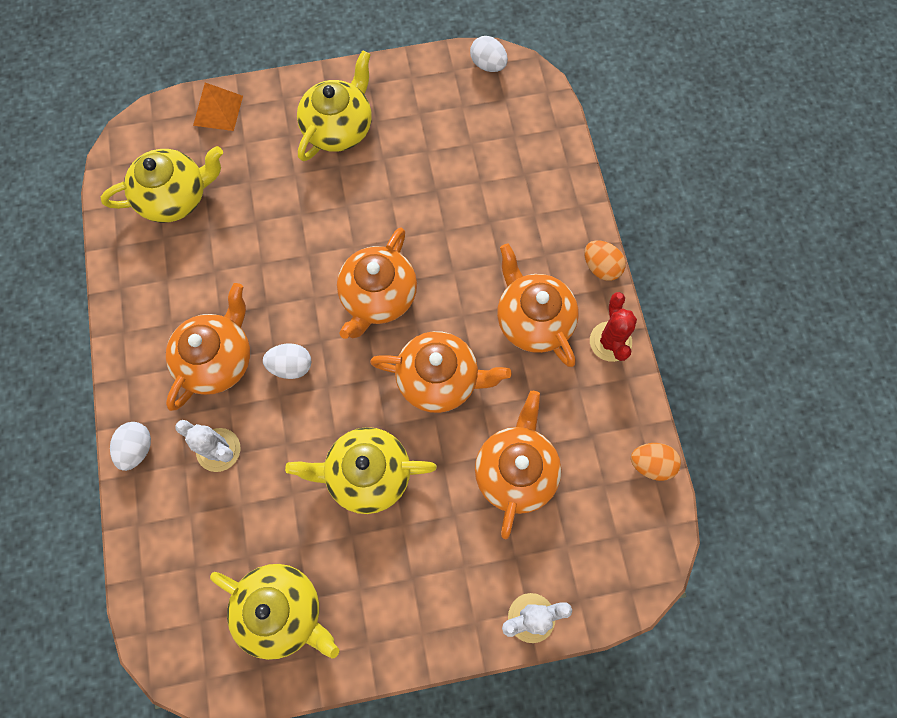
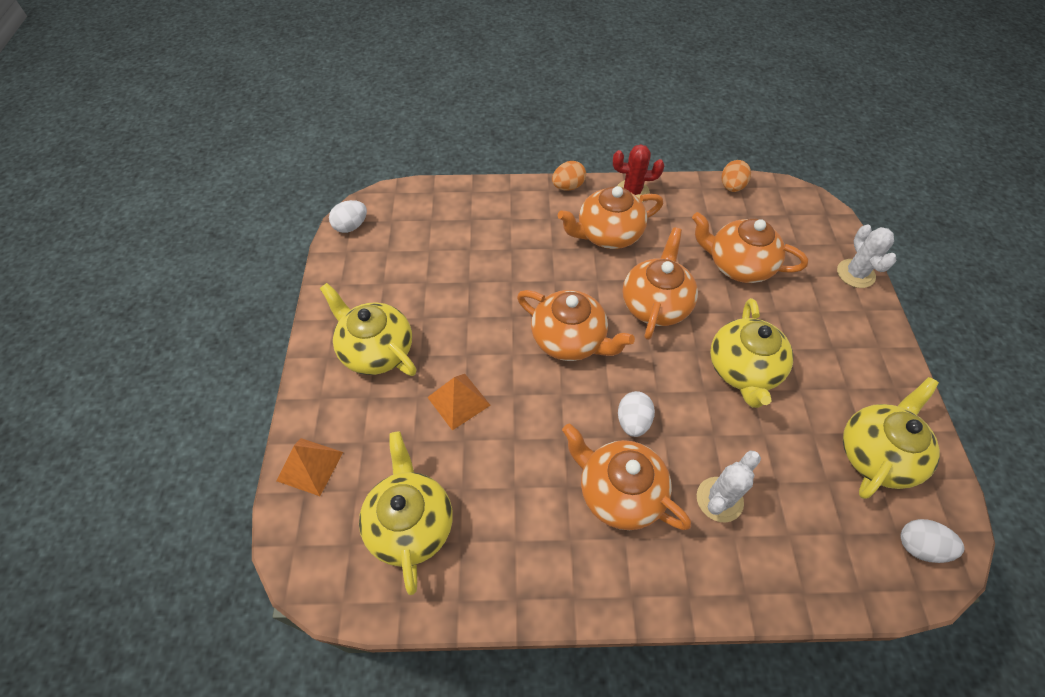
camera: 80 degrees left, 15 degrees down
white egg [110,422,151,471] -> white egg moved to [901,519,964,563]
none -> orange pyramid [427,374,490,431]

